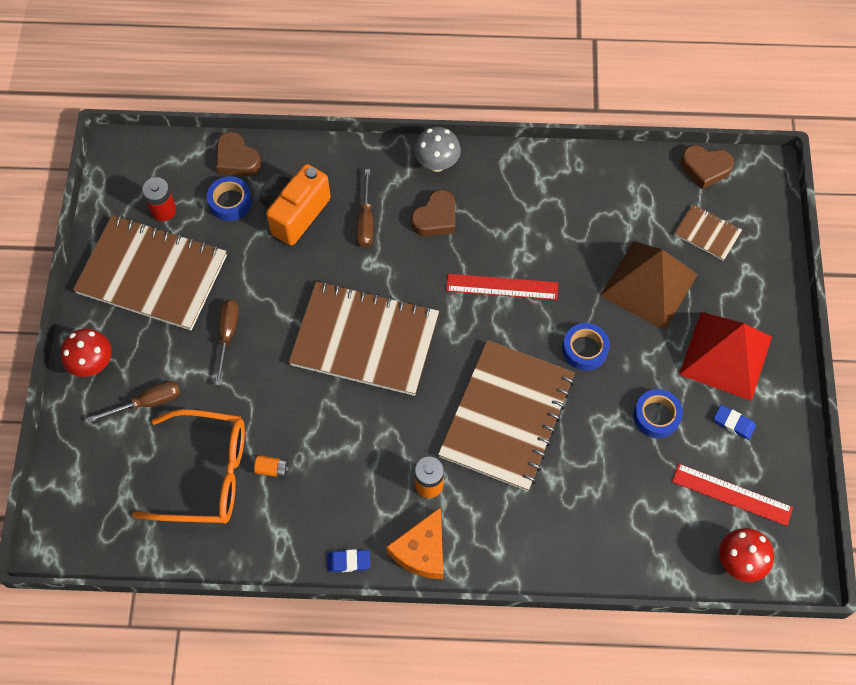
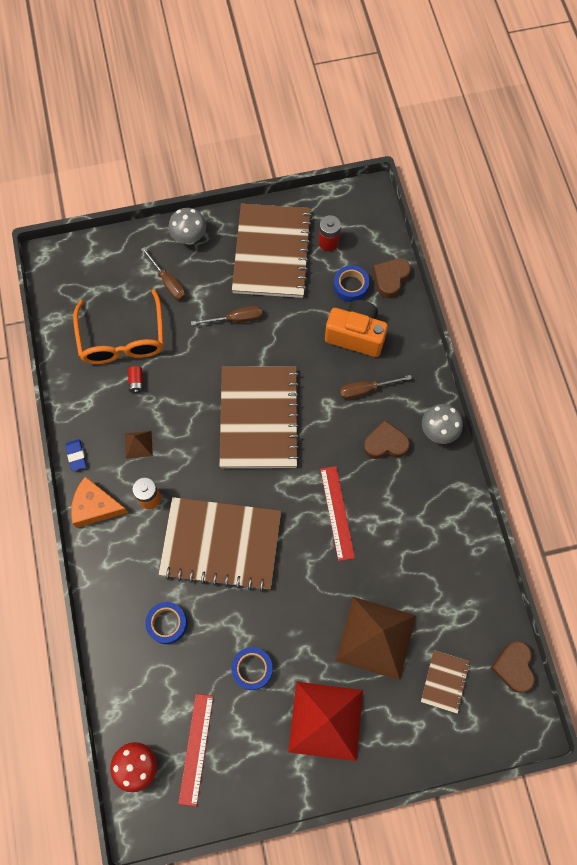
camera: 75 degrees right, 5 degrees up
red mushroom [61,329,112,377] -> grey mushroom [168,208,206,245]
orange battery [254,455,289,478] -> red battery [128,366,143,393]
brown heart [411,190,455,236] -> brown heart turned 150 degrees clockwise [363,420,410,459]
blue tape [562,323,610,371] -> blue tape moved to [145,602,187,644]
blue eraser [714,405,756,440] -> none
none -> brown pyramid [125,431,153,459]

